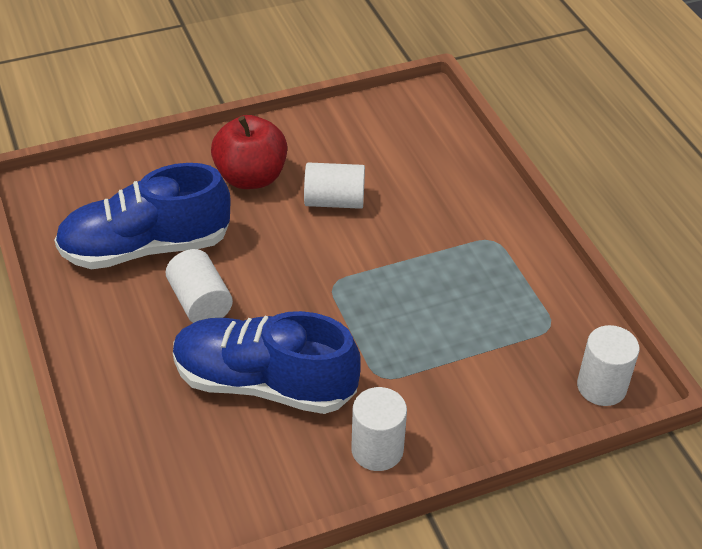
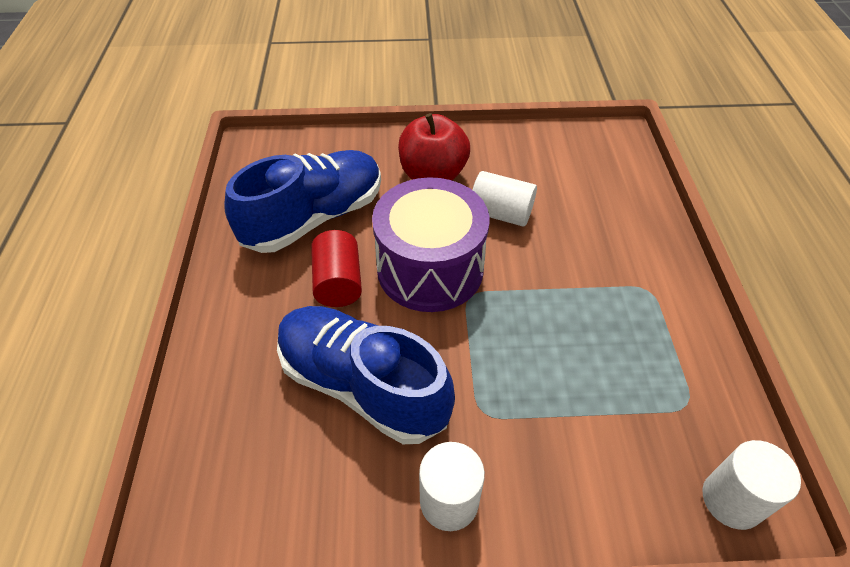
camera: 20 degrees right, 5 degrees up
blue shoe [54,163,230,269] -> blue shoe turned 135 degrees clockwise [224,150,381,253]
white cylinder [166,249,233,323] -> red cylinder [311,230,362,307]
none -> purple drum [372,177,489,312]

